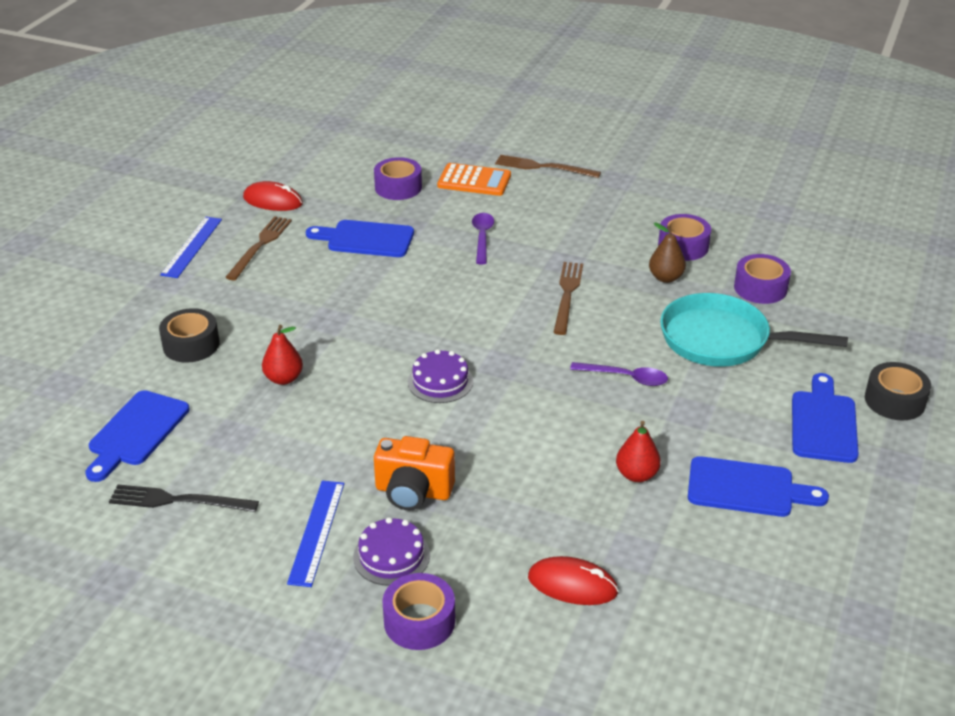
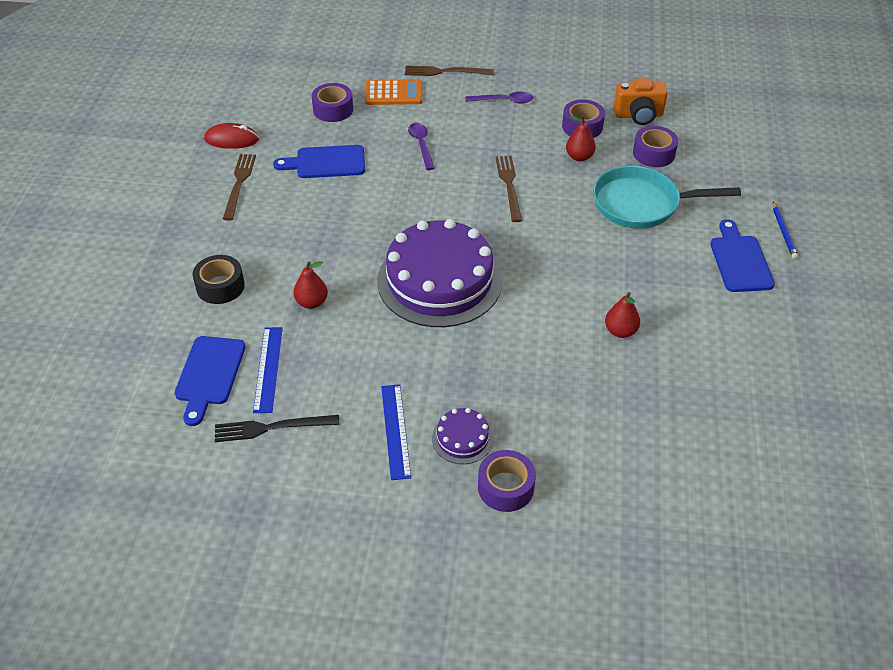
camera: 15 degrees left, 10 degrees up
blue ruler [160,217,222,278] -> blue ruler moved to [253,327,283,413]
orange camera [374,436,455,510] -> orange camera moved to [614,78,667,125]
purple cake [408,349,473,403] -> purple cake [377,219,502,327], size x2.32
red mouse [528,556,619,605] -> none
purple spoon [570,362,668,386] -> purple spoon moved to [465,92,533,104]
brown pear [649,222,686,283] -> red pear [566,115,596,161]
blue cutting board [688,456,829,517] -> none
black tape [865,362,931,420] -> blue pencil [773,202,798,259]

